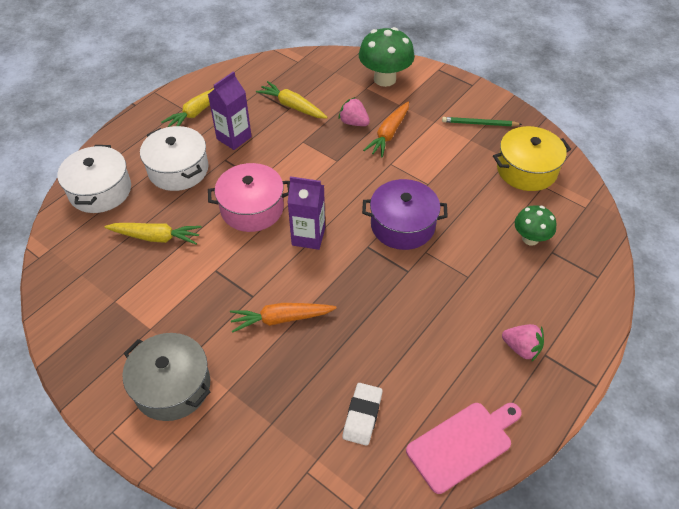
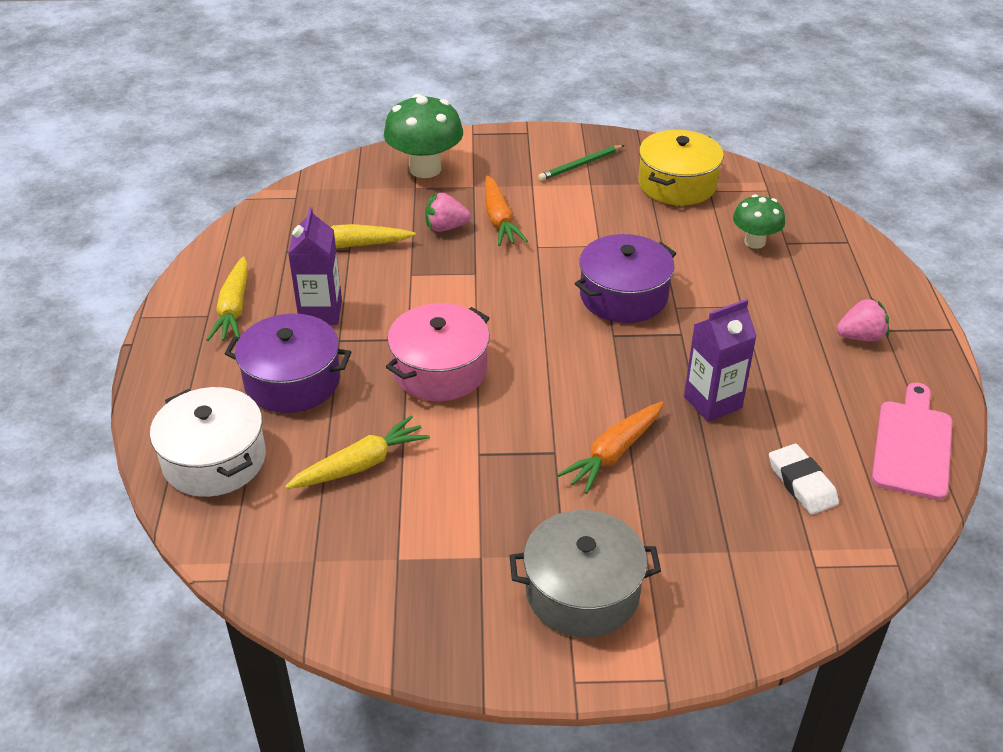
camera: 40 degrees left, 10 degrees down
white pot [140,126,209,191] -> purple pot [225,314,351,413]
purple carton [288,176,325,250] -> purple carton moved to [684,299,757,422]

